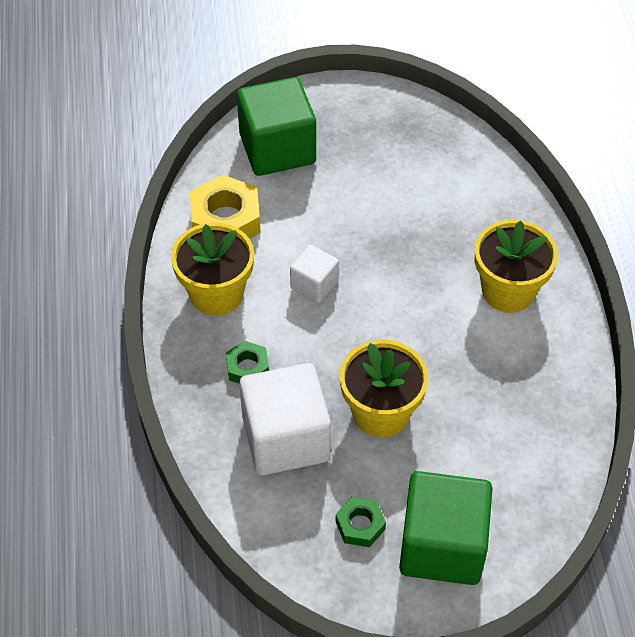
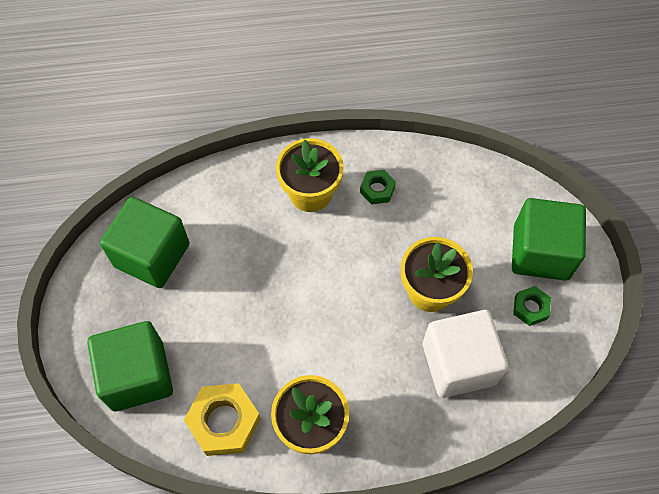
camera: 90 degrees left, 10 degrees up
green nut [226,341,269,384] -> green nut moved to [360,170,396,205]
white cube [290,245,339,303] -> none
none -> green cube [100,197,189,288]

